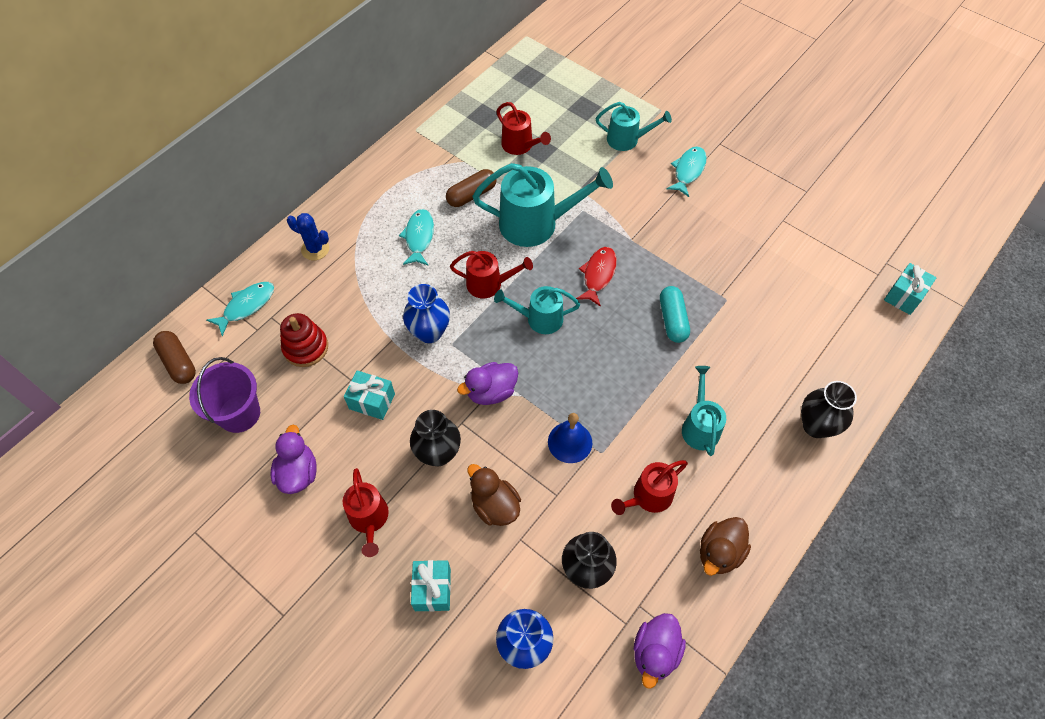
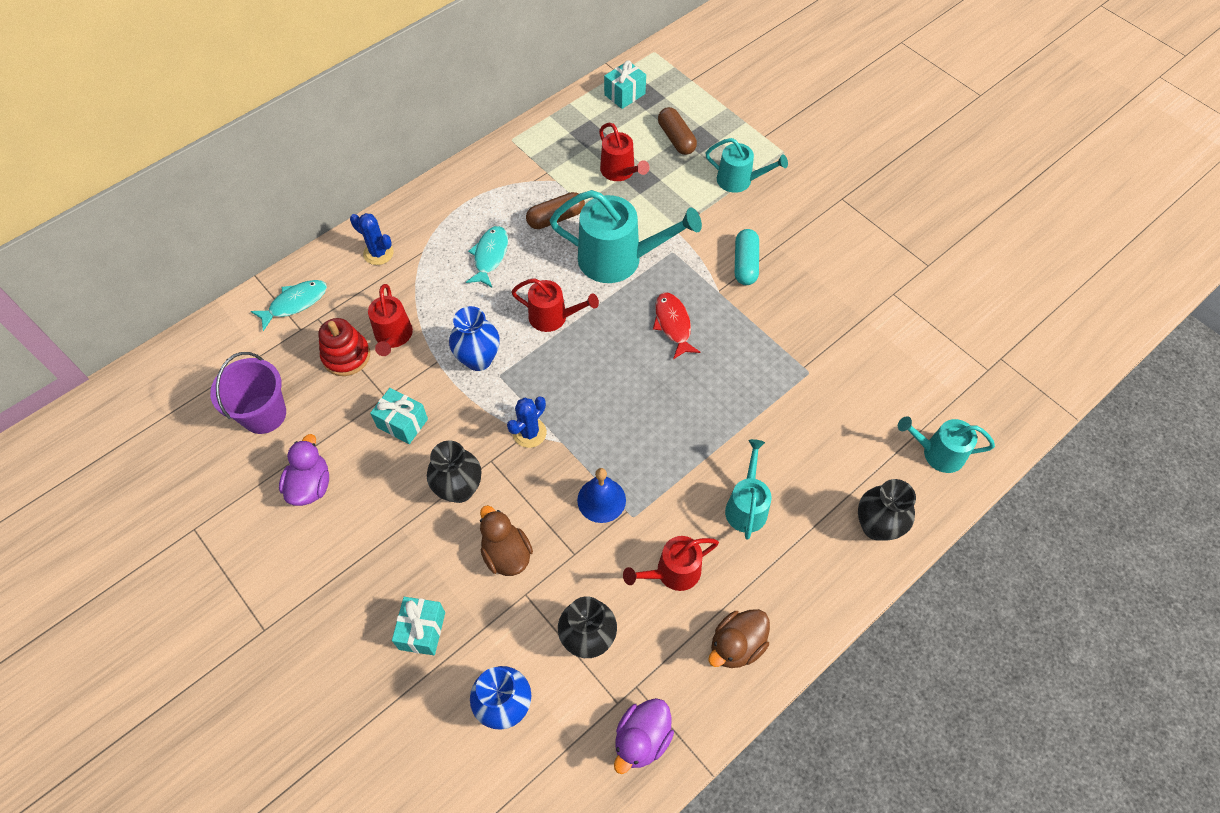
camera: 10 degrees right, 0 degrees up
brown capsule [153,331,196,384] -> brown capsule moved to [658,107,697,155]
red watering can [343,468,389,557] -> red watering can moved to [368,284,413,356]
purple duck [457,362,518,405] -> blue cactus [507,397,547,448]
turquoise watering can [494,286,580,334] -> turquoise watering can moved to [898,416,995,473]
red fish [576,247,617,307] -> red fish turned 45 degrees counterclockwise [653,293,701,359]
turquoise capsule [660,286,690,343] -> turquoise capsule moved to [735,229,759,285]
turquoise fish [666,146,707,197] -> none
turquoise gift [884,263,937,315] -> turquoise gift moved to [604,60,646,109]

